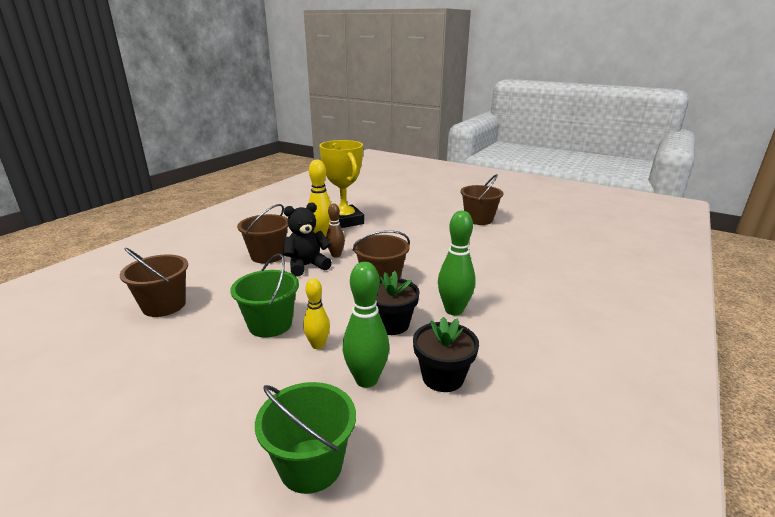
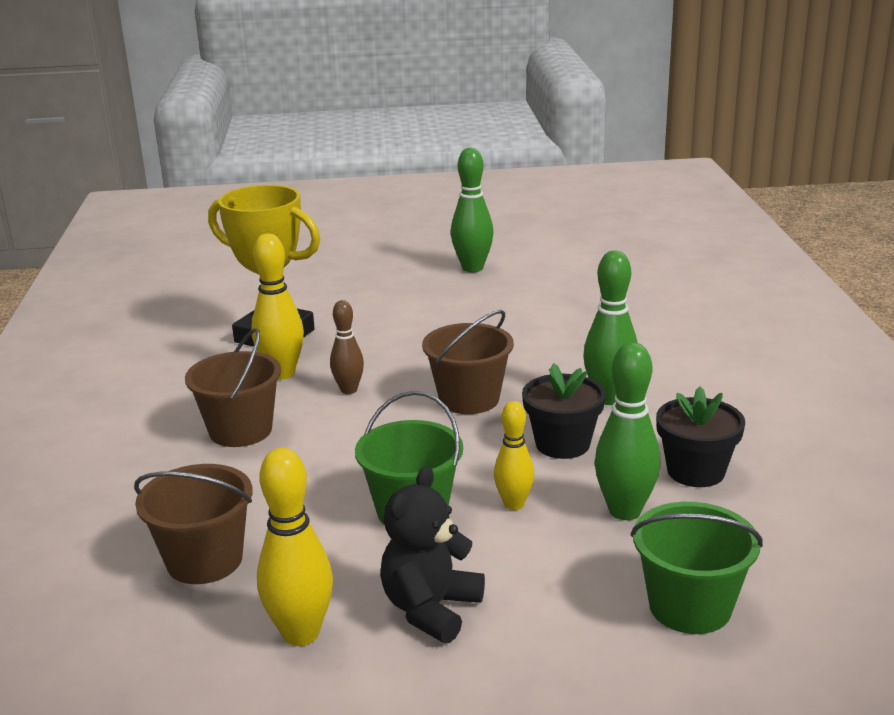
camera: 35 degrees left, 0 degrees up
black teddy bear [283,202,332,277] -> black teddy bear moved to [380,466,485,643]
brown bucket [460,174,503,225] -> green bowling pin [451,148,494,272]
none -> yellow bowling pin [257,448,333,646]

